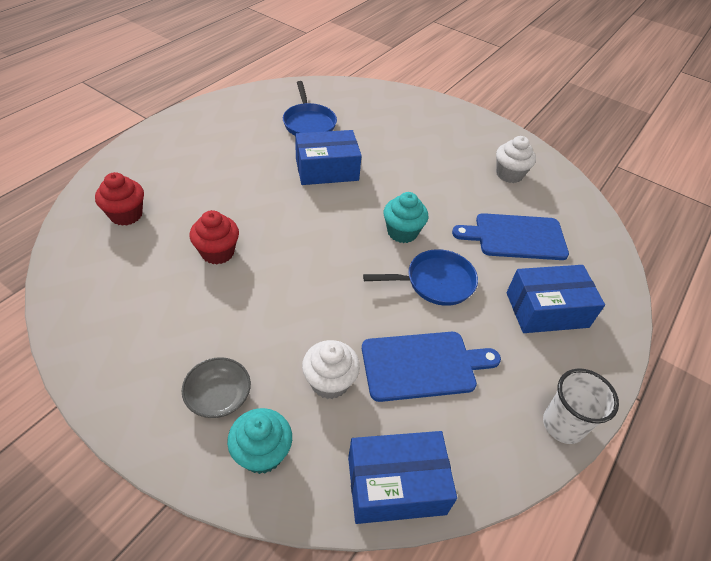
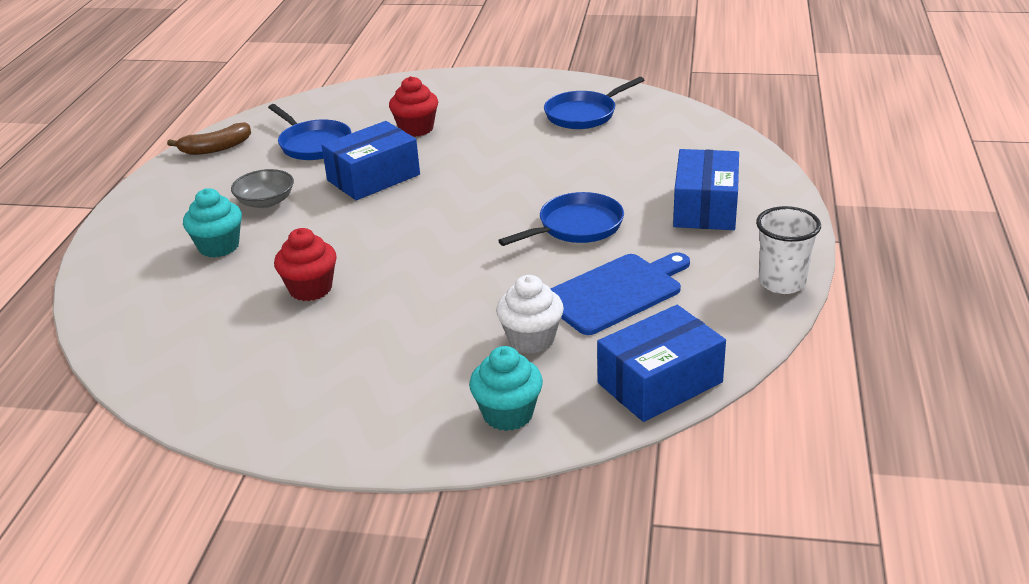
camera: 20 degrees left, 15 degrees down
red cupcake [95,172,144,226] -> red cupcake moved to [389,76,438,137]
grey bowl [182,357,251,418] -> grey bowl moved to [231,169,294,208]
turquoise cupcake [384,192,428,243] -> turquoise cupcake moved to [183,188,242,258]
blue cutting board [452,213,569,260] -> none
white cupcake [496,136,536,183] -> blue pan [544,77,645,129]
blue box [506,265,605,333] -> blue box turned 45 degrees counterclockwise [673,149,739,230]
none -> brown banana [167,122,251,155]

